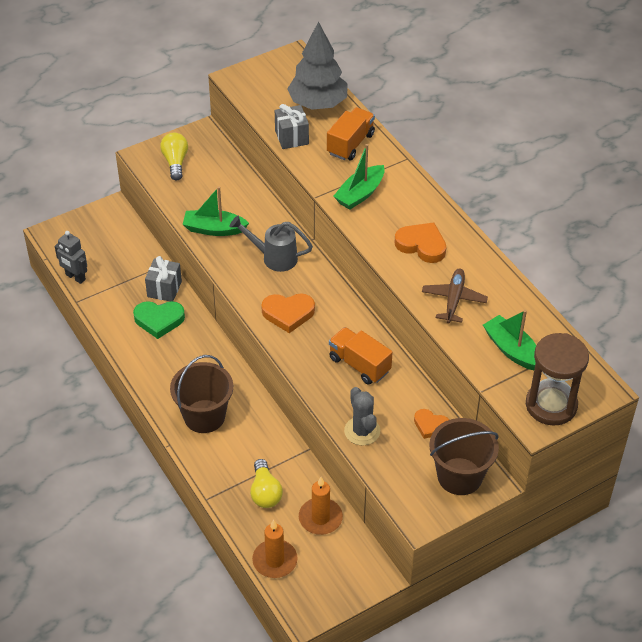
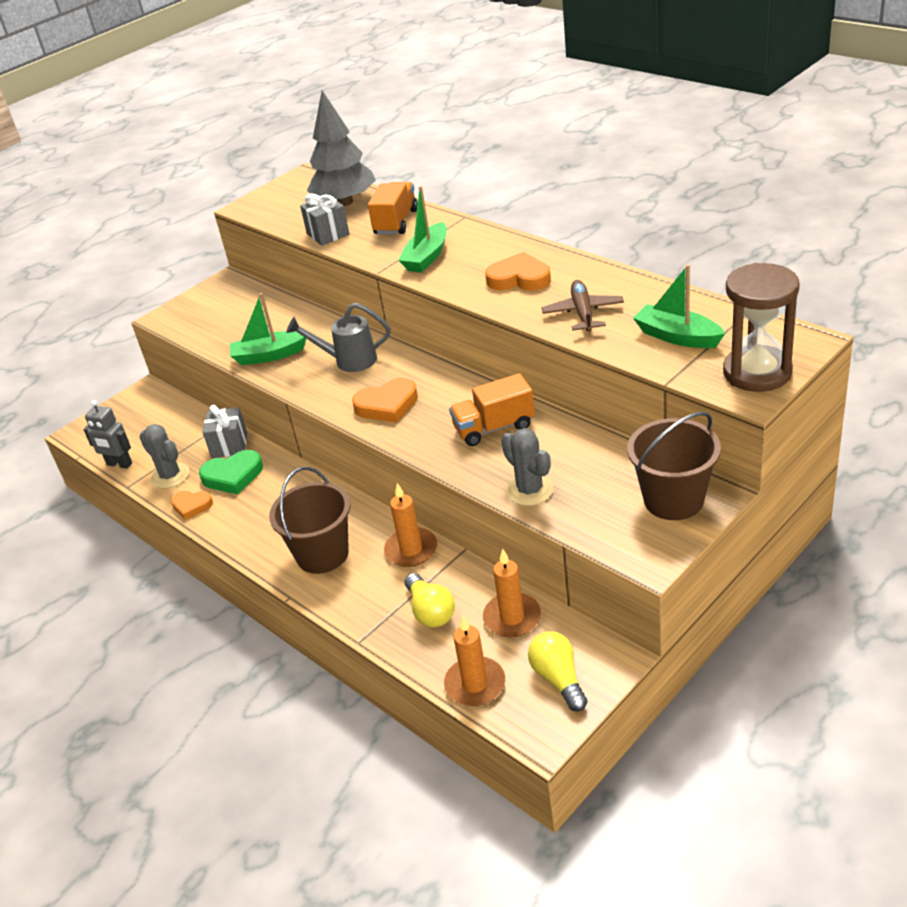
camera: 10 degrees left, 10 degrees down
yellow light bulb [160,133,188,181] -> yellow light bulb moved to [528,631,587,712]
orange truck [329,327,393,384] -> orange truck turned 45 degrees counterclockwise [449,373,535,446]
orange heart [414,409,449,439] -> orange heart moved to [171,491,213,520]
none -> grey cactus [139,424,189,489]
none -> orange candle [384,483,437,567]

